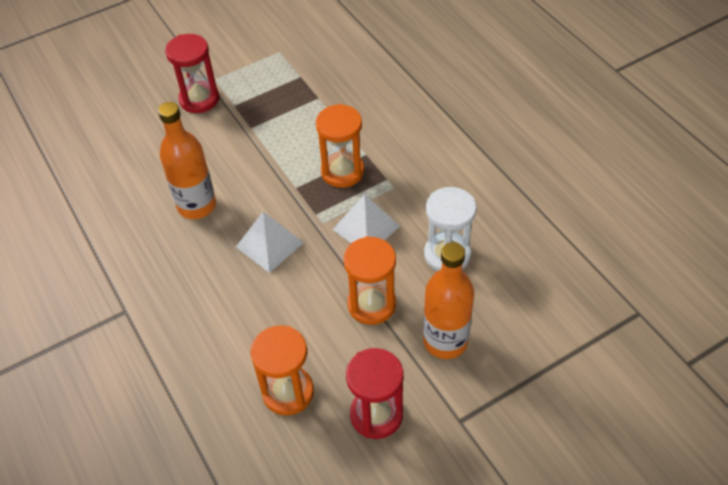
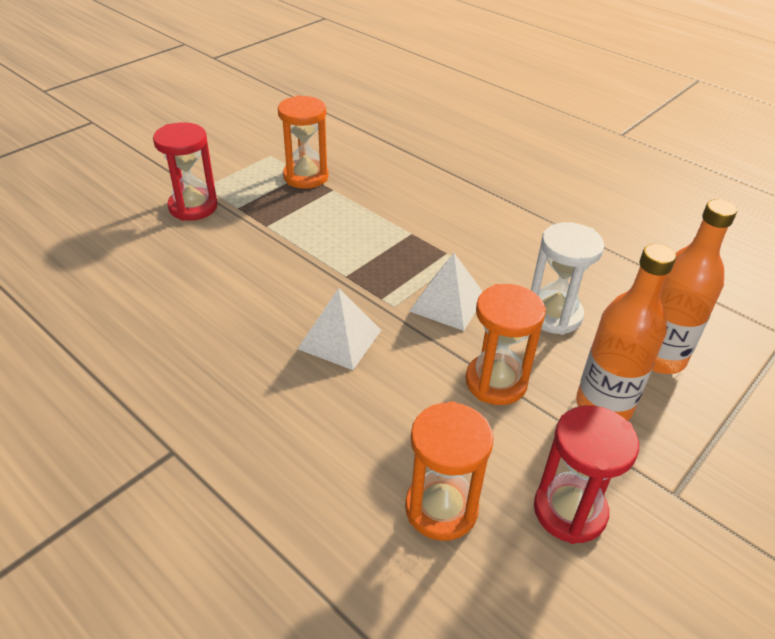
camera: 20 degrees left, 10 degrees down
orange bottle [158,102,216,219] -> orange bottle moved to [652,199,737,374]
orange hourglass [316,104,364,188] -> orange hourglass moved to [278,95,329,189]

